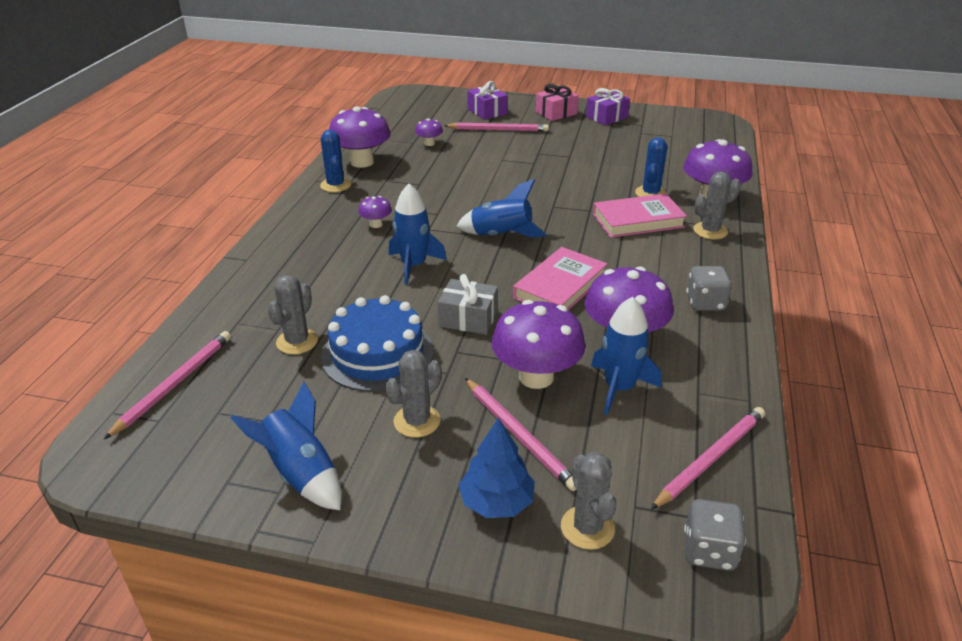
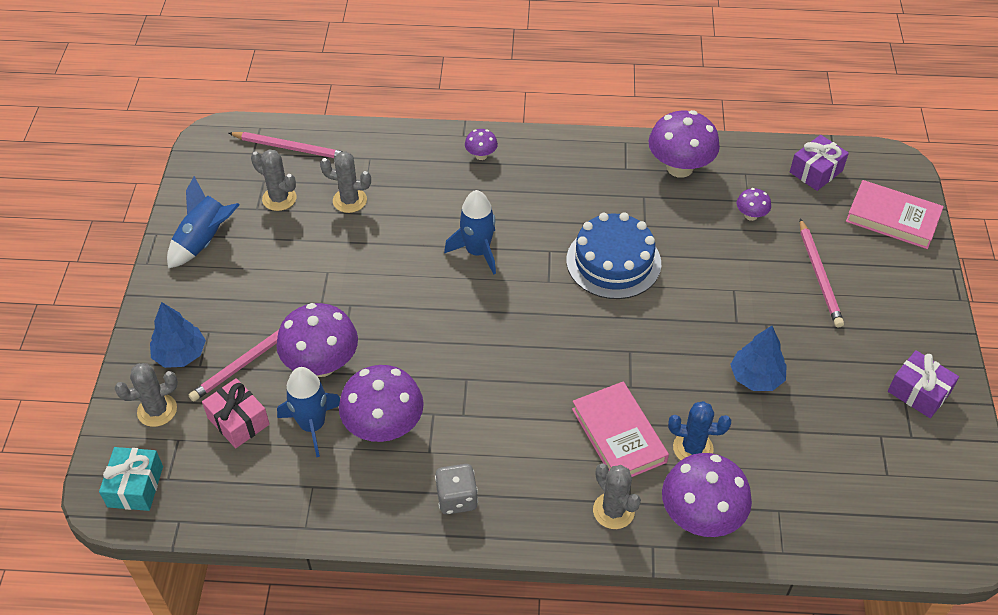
camera: 80 degrees right, 15 degrees up
blue cactus [320,130,351,192] -> none
blue cake [321,295,434,392] -> blue cake moved to [566,212,661,299]
purple mushroom [358,196,392,228] -> purple mushroom moved to [465,129,498,160]
grey cactus [385,350,442,438] -> grey cactus moved to [251,149,296,211]
grey gift [438,274,498,335] -> none
blue rocket [456,179,547,237] -> none
purple gift [467,81,508,120] -> purple gift moved to [790,135,849,191]
pink book [513,247,607,310] -> pink book moved to [846,180,944,249]
pink gift [536,84,579,121] -> pink gift moved to [202,378,270,448]
pink pencil [651,407,765,510] -> none
grey dice [684,499,746,571] -> turquoise gift [99,447,163,511]
none -> blue tree [730,326,787,391]

